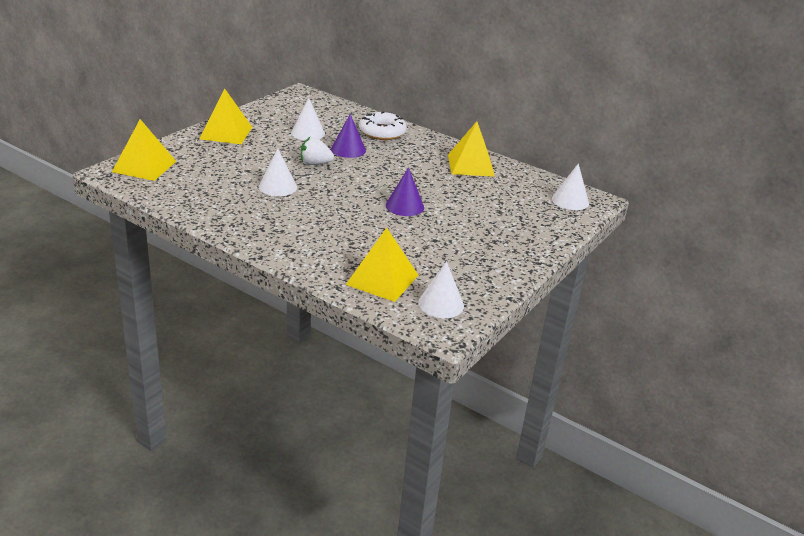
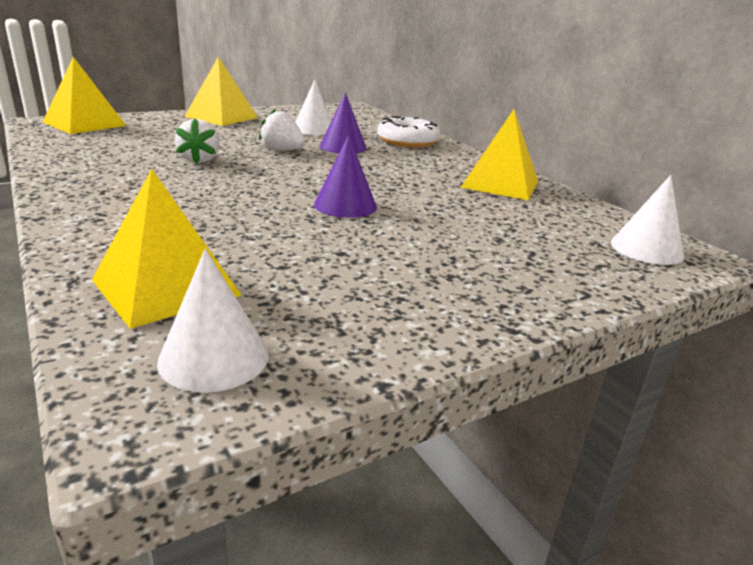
camera: 25 degrees right, 5 degrees down
white cone [259,149,297,196] -> white strawberry [175,118,220,164]

